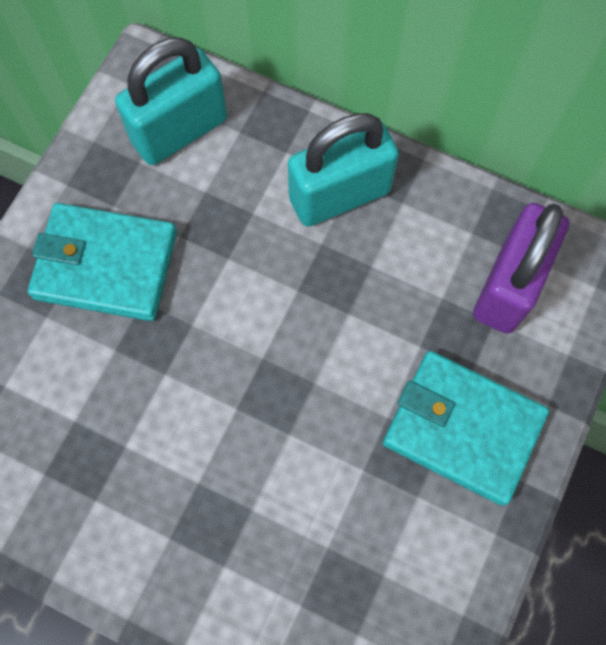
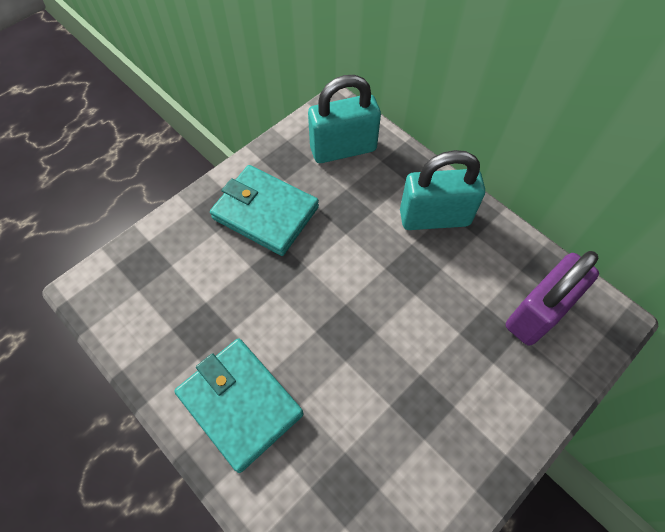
camera: 20 degrees right, 10 degrees down
turquoise wallet [383,351,549,506] -> turquoise wallet moved to [174,338,304,473]

